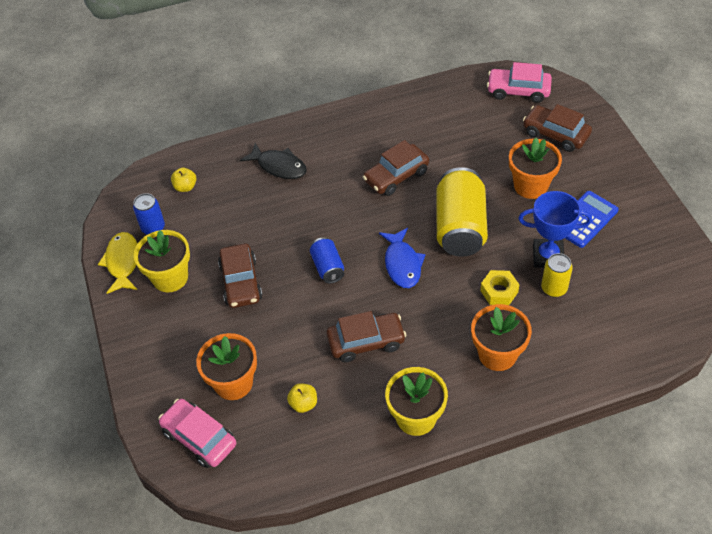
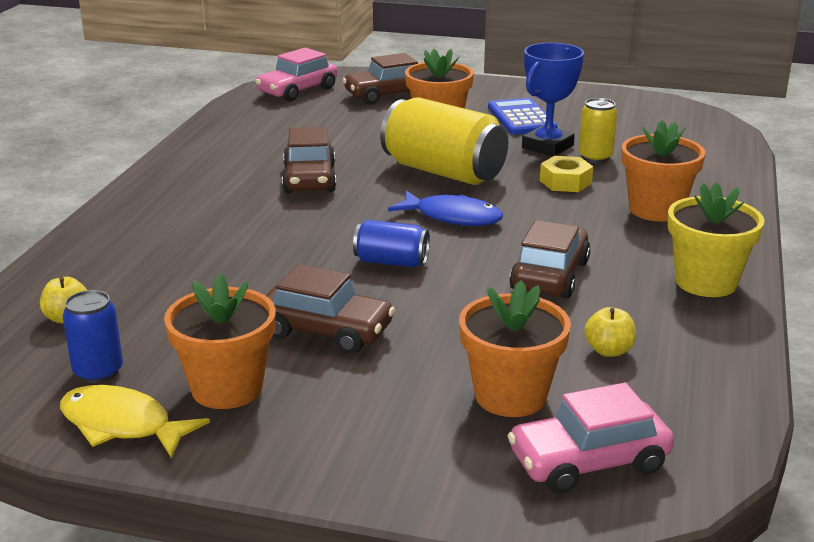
camera: 60 degrees left, 25 degrees down
yellow flower pot [134,230,190,292] -> orange flower pot [164,273,276,409]
black fish [240,143,307,179] -> none

